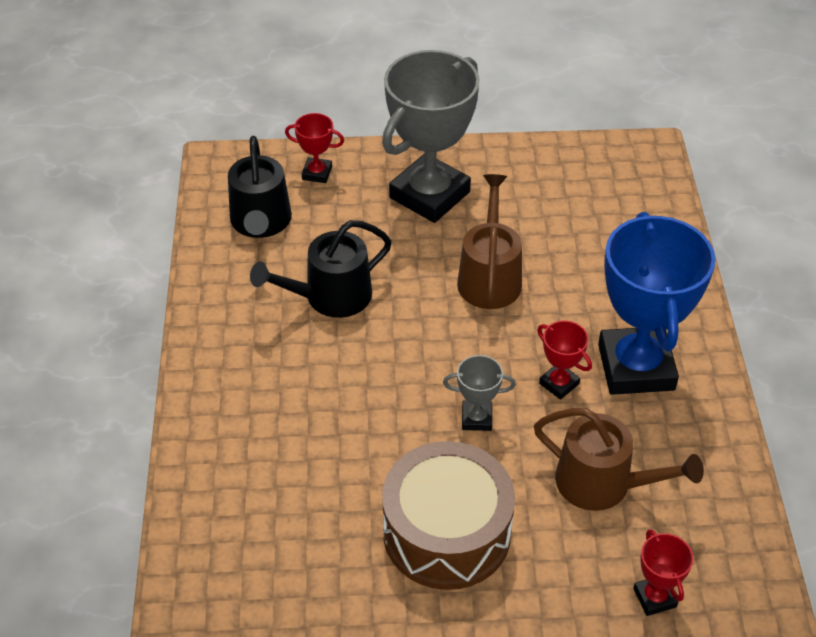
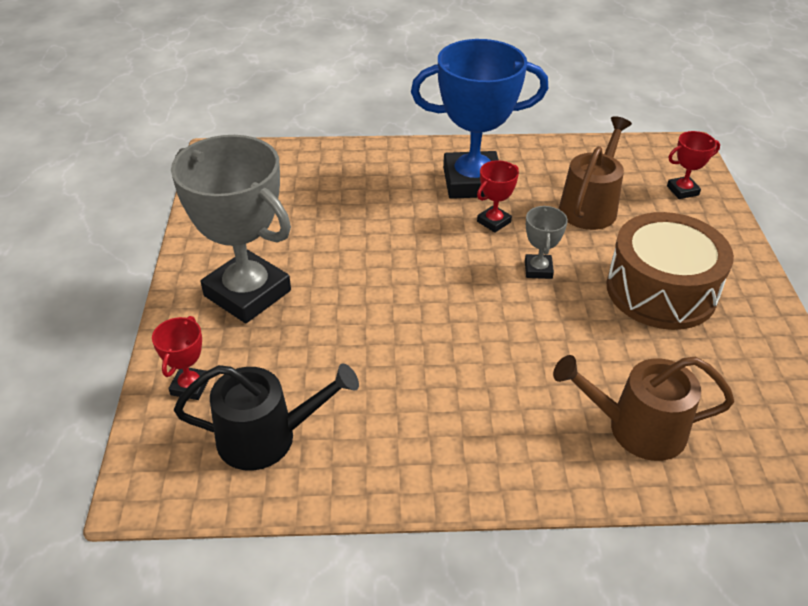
camera: 90 degrees left, 5 degrees down
black watering can [250,220,392,318] -> none
brown watering can [457,174,522,309] -> brown watering can moved to [553,355,735,461]

